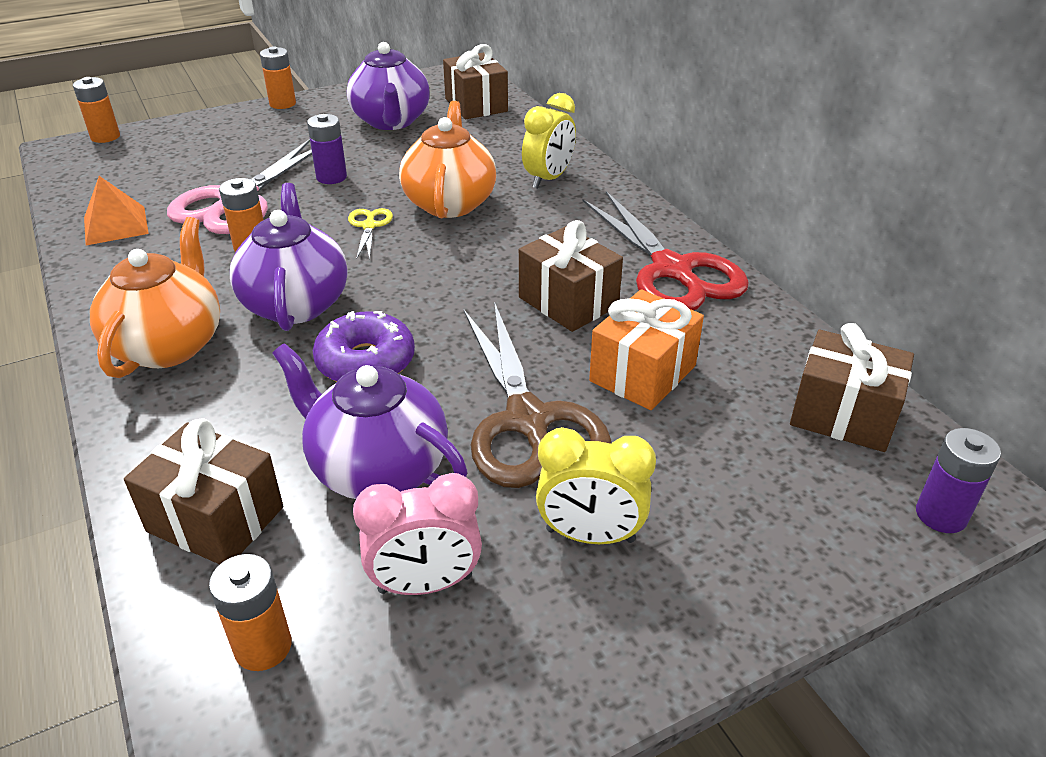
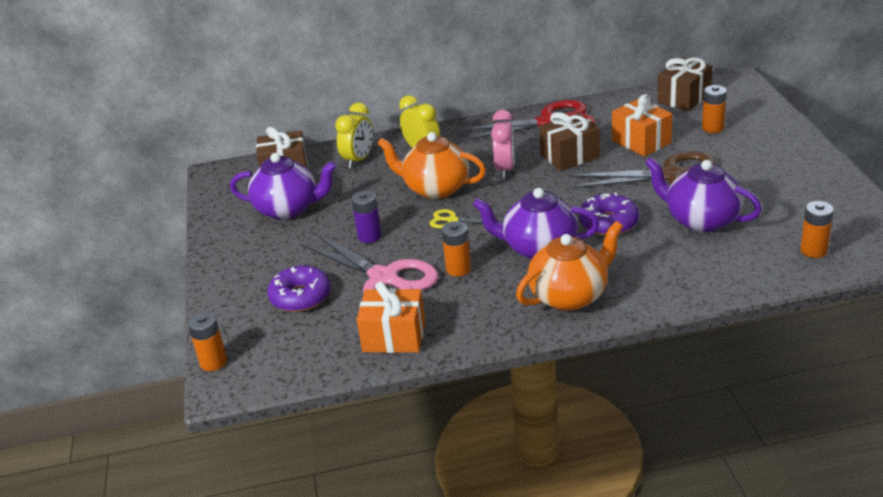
camera: 70 degrees left, 5 degrees down
orange pyramid [84,176,149,245] -> orange gift [357,281,425,353]
orange teapot [90,217,220,378] -> orange teapot turned 120 degrees clockwise [516,221,623,311]
brown gift [124,418,283,564] -> none
orange battery [260,46,296,109] -> orange battery moved to [702,85,727,133]
purple teapot [272,343,467,499] -> purple teapot turned 75 degrees clockwise [645,157,762,232]
pink clock [353,473,482,595] -> pink clock moved to [491,110,515,179]
yellow clock [536,427,656,544] -> yellow clock moved to [335,103,373,168]
purple battery [916,428,1001,533] -> none
none -> purple donut [267,265,330,312]

